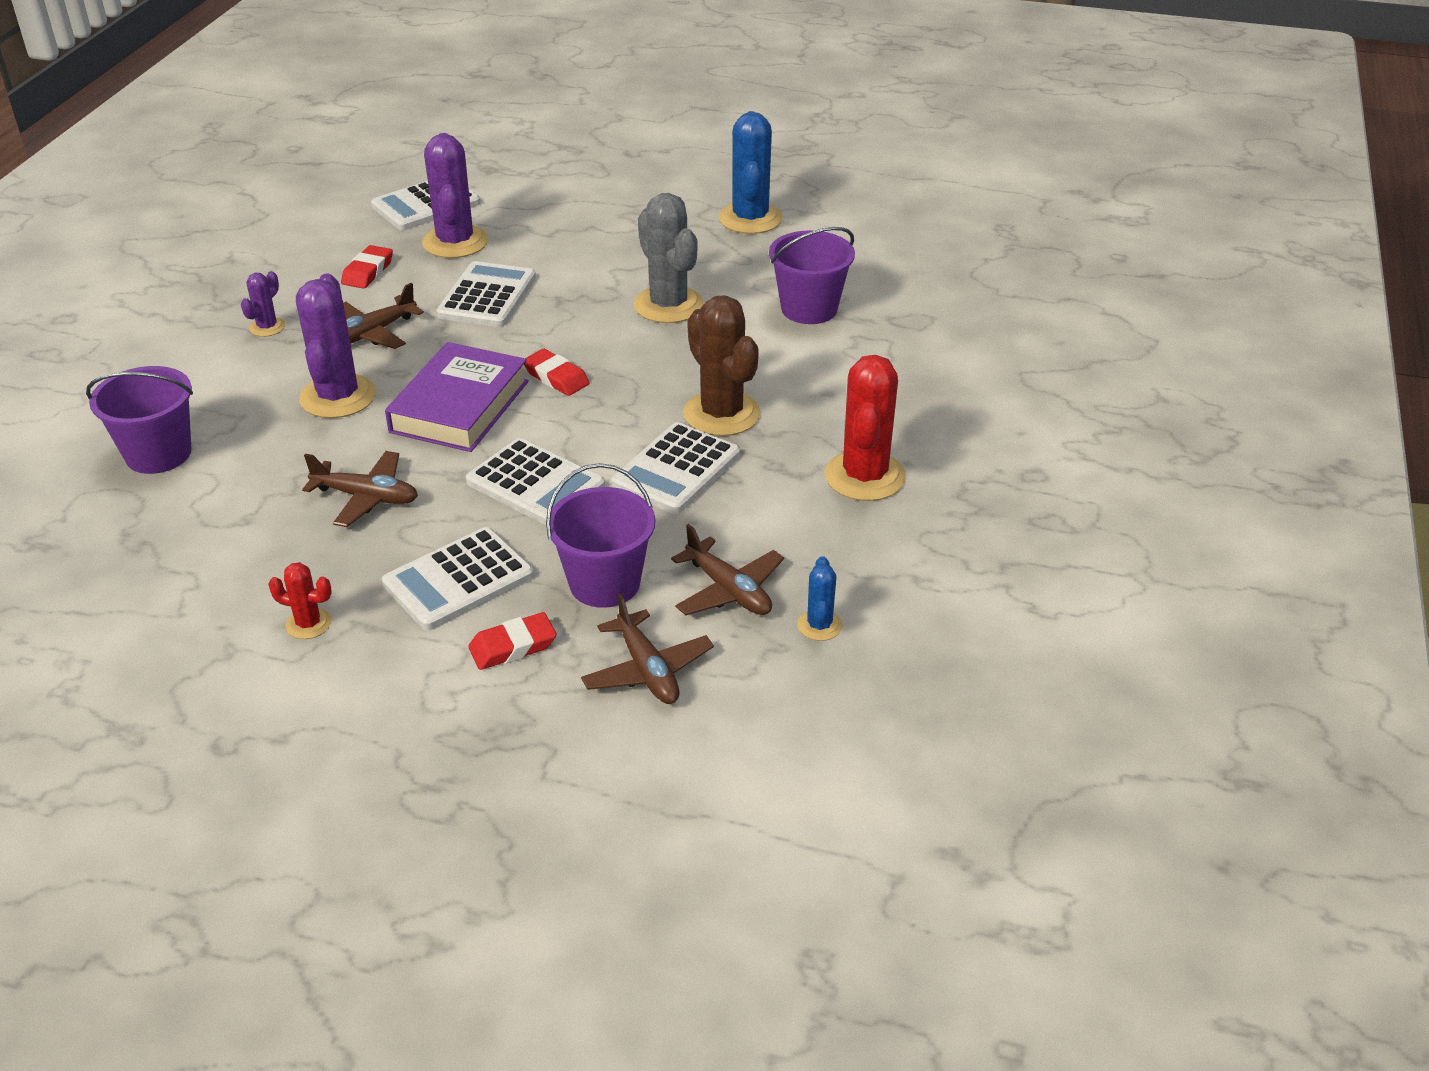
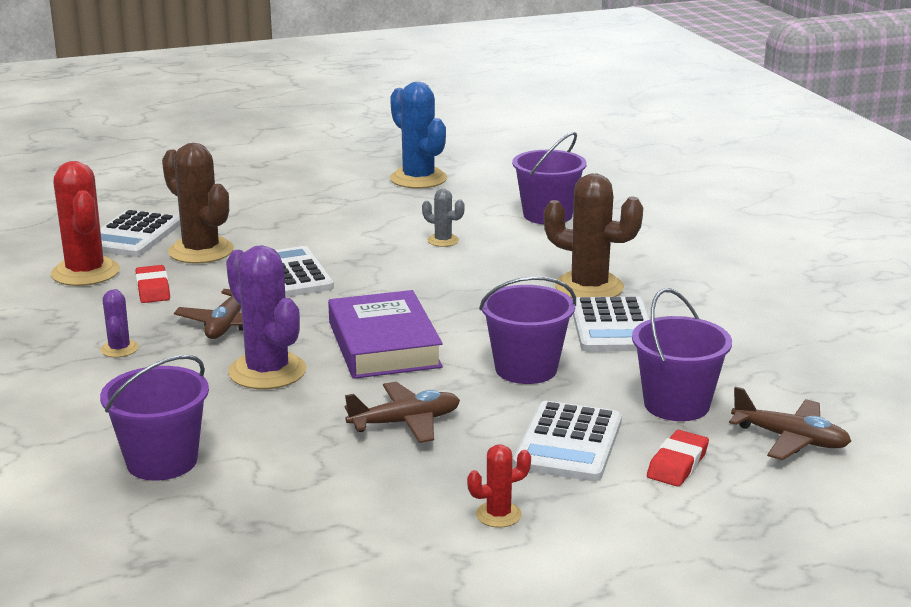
camera: 35 degrees left, 15 degrees down
purple cactus [422,133,488,258] -> brown cactus [162,143,234,264]
white calculator [466,438,605,525] -> purple bucket [479,276,576,384]
red eraser [524,349,590,396] -> none
grey cactus [634,193,704,323] -> grey cactus [422,189,465,247], size x0.50
brown plane [671,524,784,615] -> none
blue cactus [797,556,842,641] -> none
red cactus [825,355,906,501] -> red cactus moved to [51,161,120,286]

